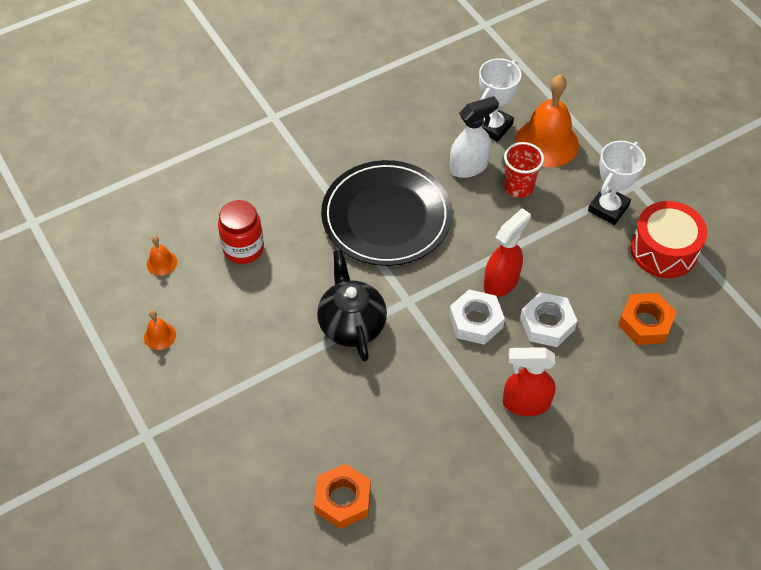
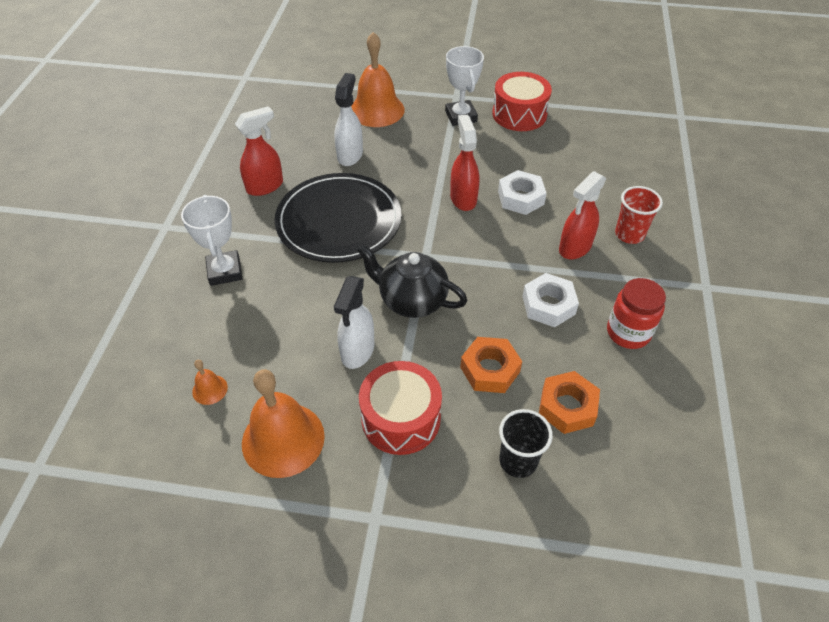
camera: 50 degrees left, 5 degrees down
orange bell [144,310,176,350] -> orange bell [242,369,325,478], size x2.25
red jar [218,200,264,264] -> red jar moved to [607,278,666,349]
white nut [449,290,505,345] -> white nut moved to [522,273,579,327]
white trophy [479,58,521,142] -> white trophy moved to [181,195,242,286]
red cup [504,142,544,198] -> red cup moved to [615,186,663,244]
orange nut [618,293,677,345] -> orange nut moved to [460,337,522,393]
none -> red spray bottle [235,106,283,196]
none -> white spray bottle [334,276,375,369]
none -> red drum [359,361,442,455]
none -> black cup [499,409,553,478]

